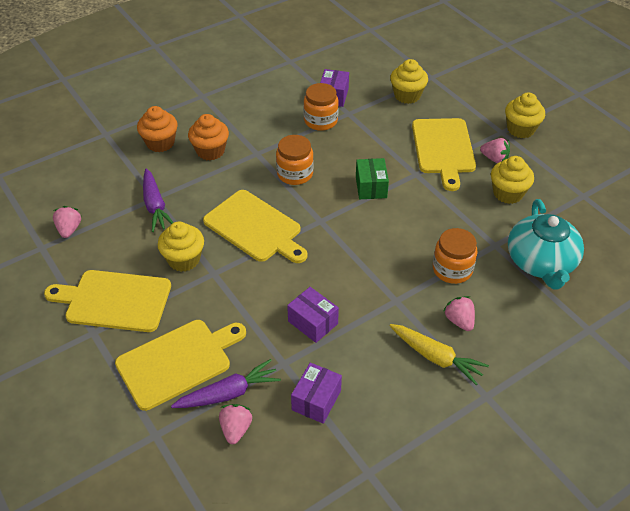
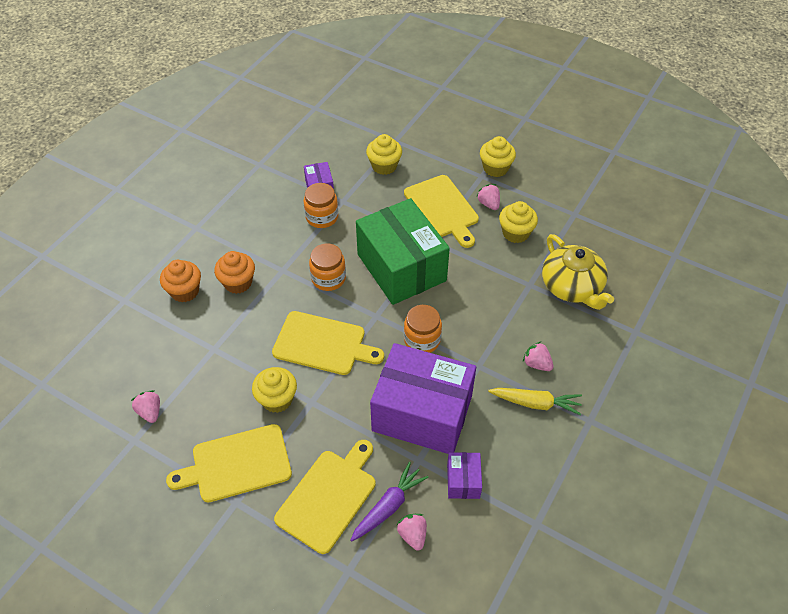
camera: 25 degrees left, 5 degrees up
purple carrot [143,168,173,232] -> none
purple box [287,287,339,343] -> purple box [370,343,476,454], size x2.36
green box [356,158,389,199] -> green box [356,198,450,305], size x2.36
orange jar [433,228,478,284] -> orange jar moved to [404,305,442,353]
pink strawberry [480,138,510,163] -> pink strawberry turned 120 degrees counterclockwise [476,184,500,210]
turquoise teapot [508,199,584,290] -> yellow teapot [542,234,614,310]

